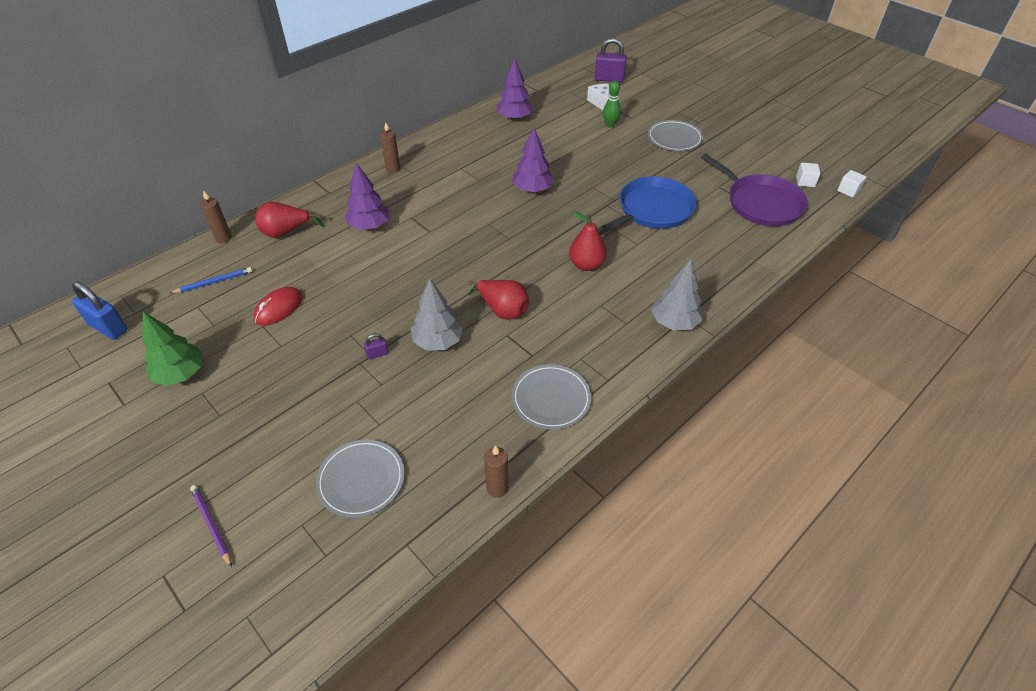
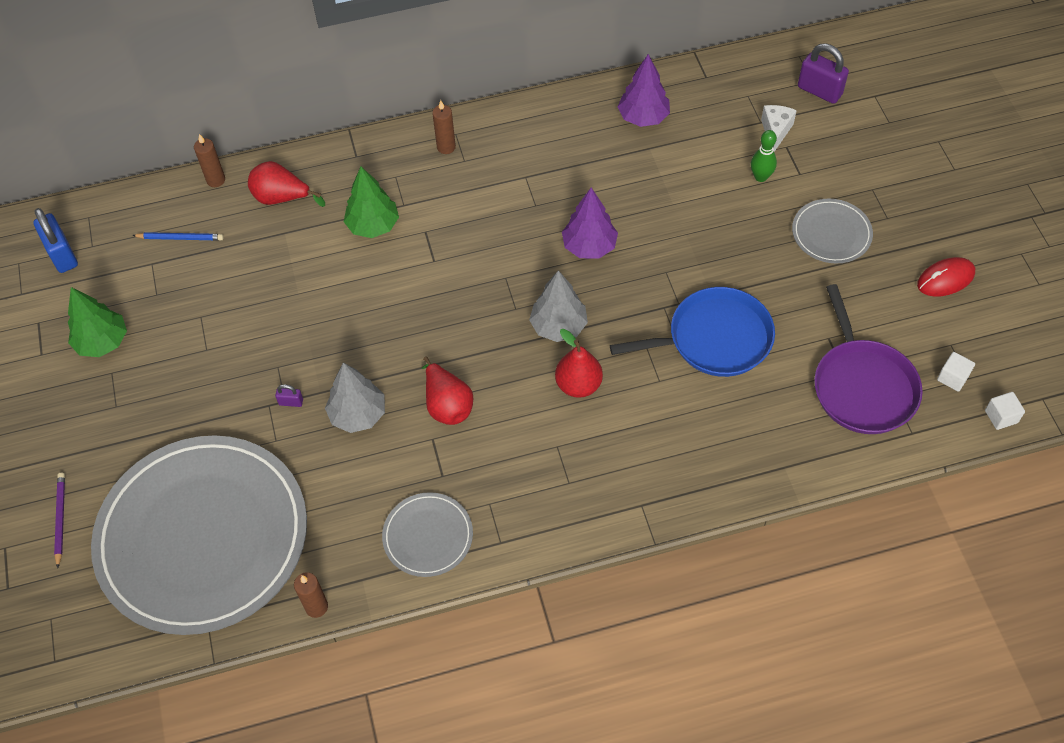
camera: 30 degrees right, 10 degrees up
red mouse [254,287,303,326] -> red mouse moved to [917,257,975,297]
grey plate [316,439,405,518] -> grey plate [91,435,307,635], size x2.35
purple tree [345,163,389,230] -> green tree [344,167,399,238]
grey tree [651,259,703,331] -> grey tree moved to [529,270,588,342]

